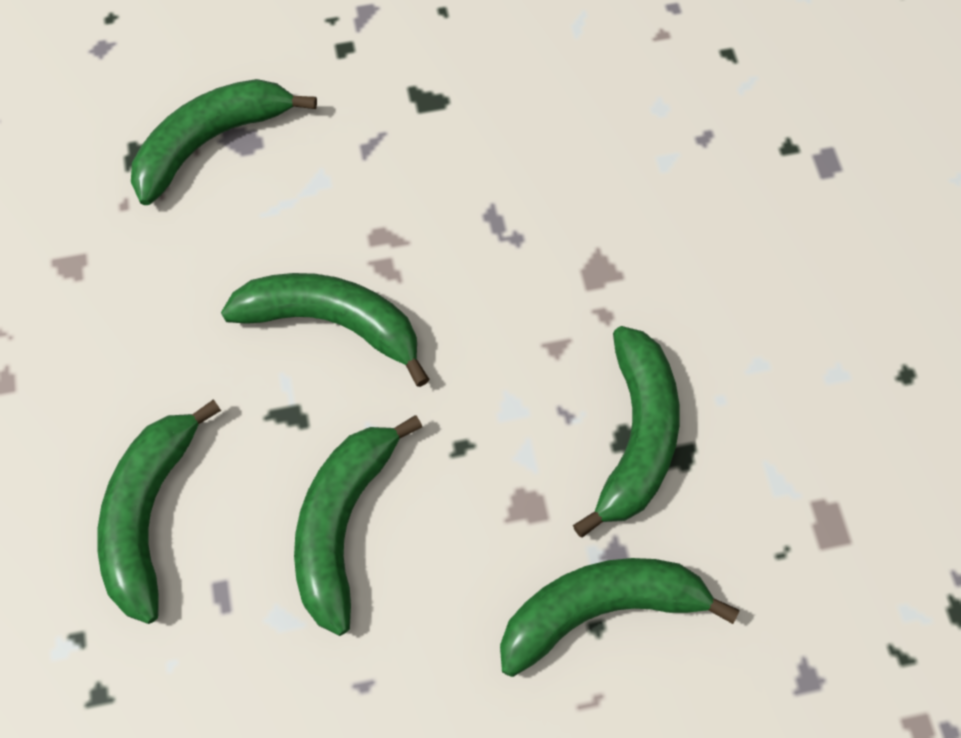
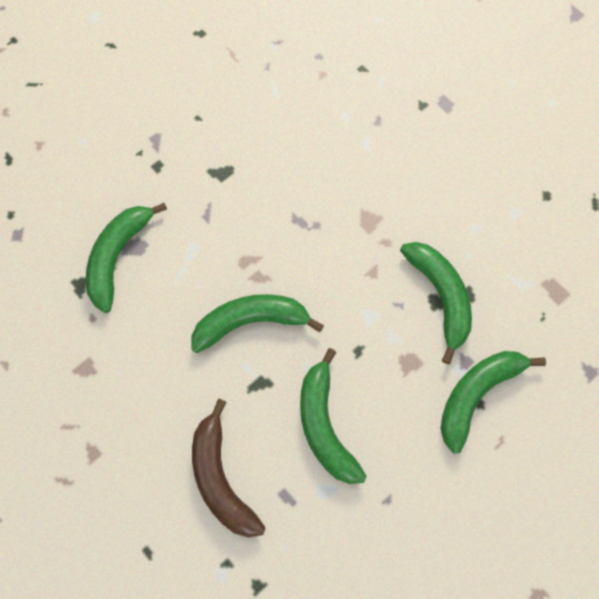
camera: 30 degrees left, 5 degrees up
green banana [97,400,221,624] -> brown banana [192,399,265,538]

